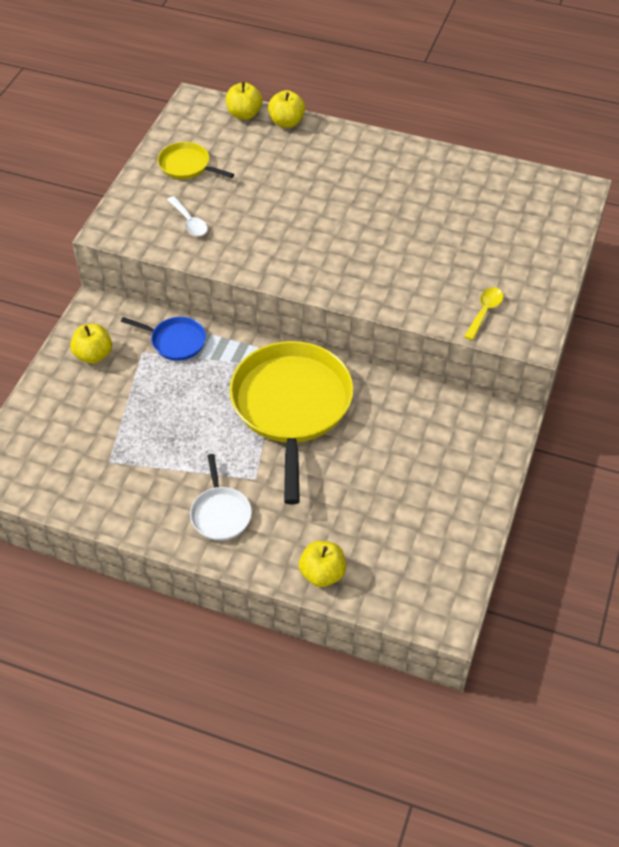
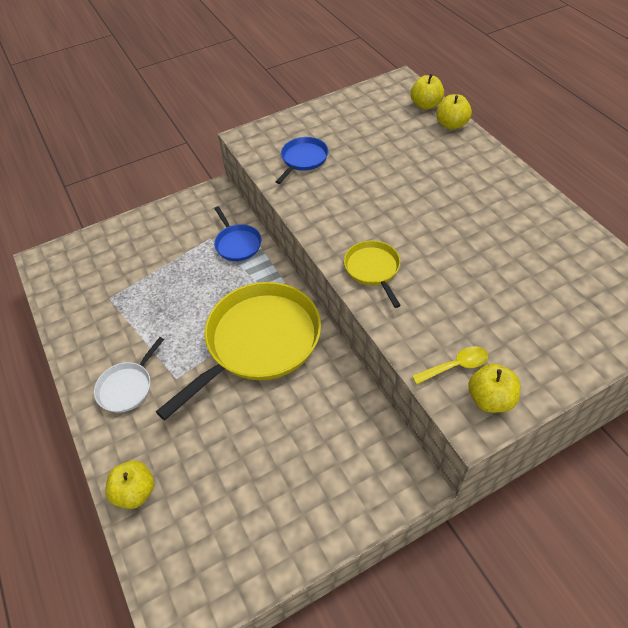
camera: 45 degrees right, 0 degrees up
yellow apple [70,324,112,364] -> yellow apple moved to [468,364,521,413]
yellow pan [158,142,234,179] -> yellow pan moved to [344,240,401,308]
white spoon [167,196,208,236] -> blue pan [276,137,328,184]

